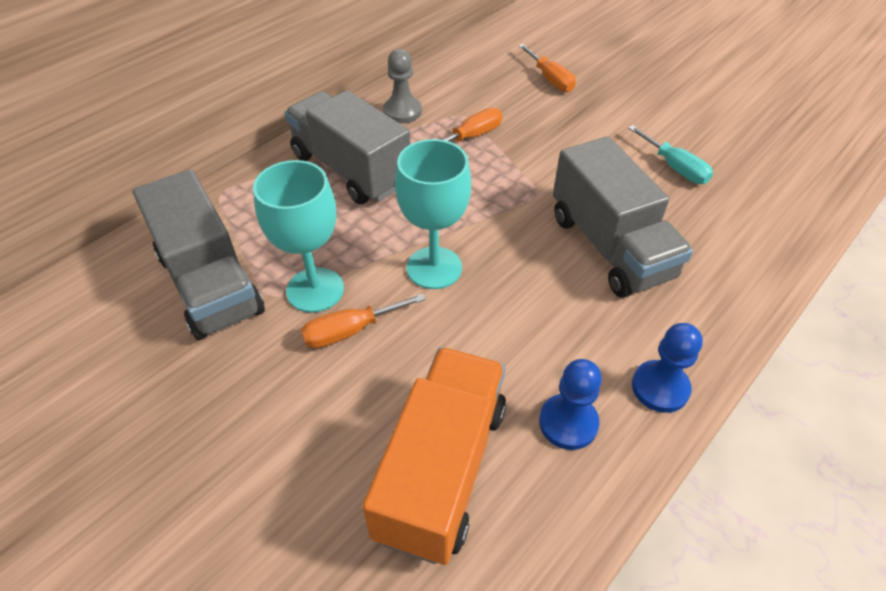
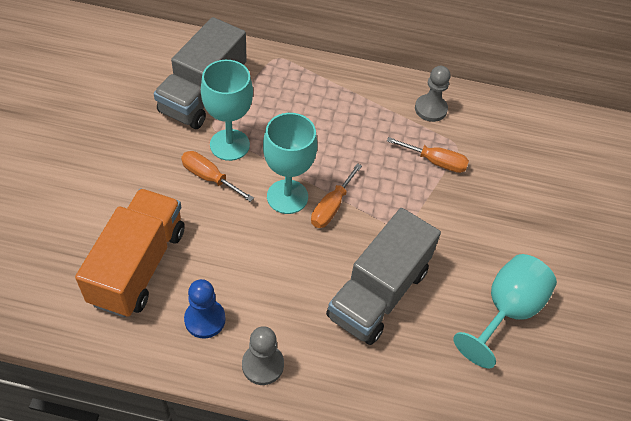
camera: 55 degrees right, 5 degrees up
grey truck [285,90,410,204] -> none
orange truck [363,347,506,565] -> orange truck turned 60 degrees counterclockwise [75,189,185,318]
orange screwdriver [518,44,576,92] -> orange screwdriver moved to [311,163,362,228]
turquoise screwdriver [628,125,713,184] -> turquoise goblet [453,254,557,368]
blue pawn [632,323,703,413] -> grey pawn [242,326,284,385]

